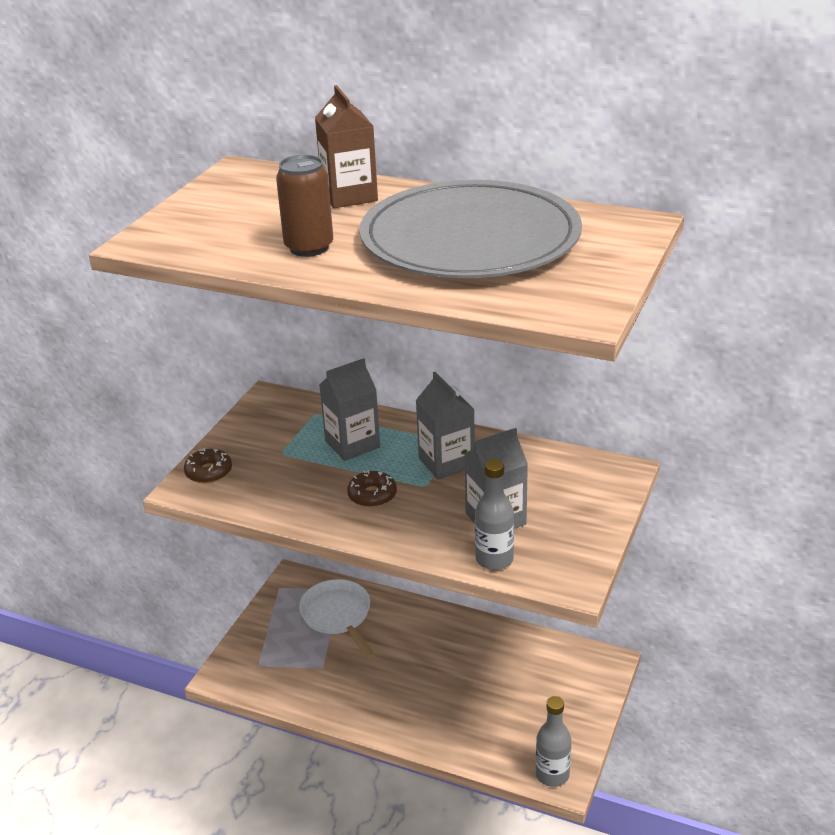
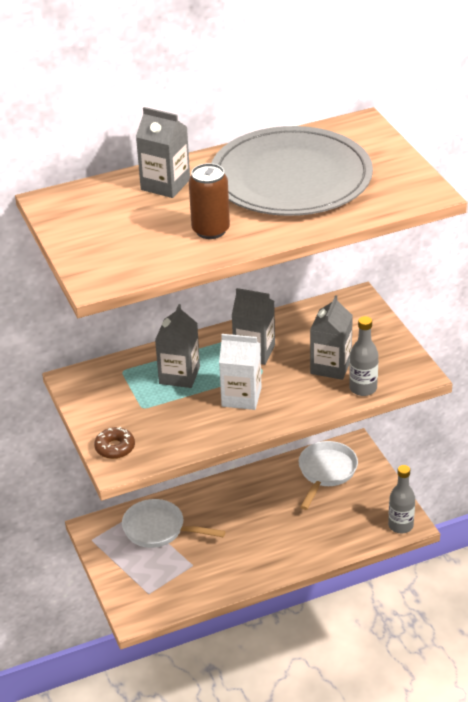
camera: 45 degrees left, 5 degrees up
brown carton [315,85,378,208] -> grey carton [136,107,190,198]
brown donut [347,470,397,507] -> white carton [219,334,262,410]
none -> white pan [298,441,358,510]

